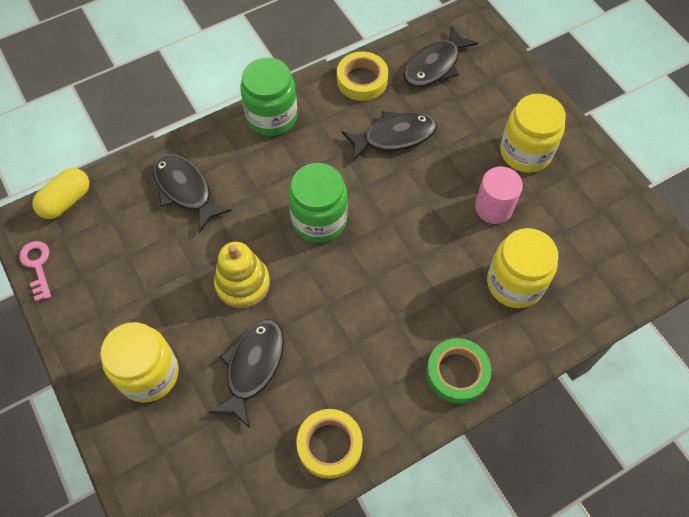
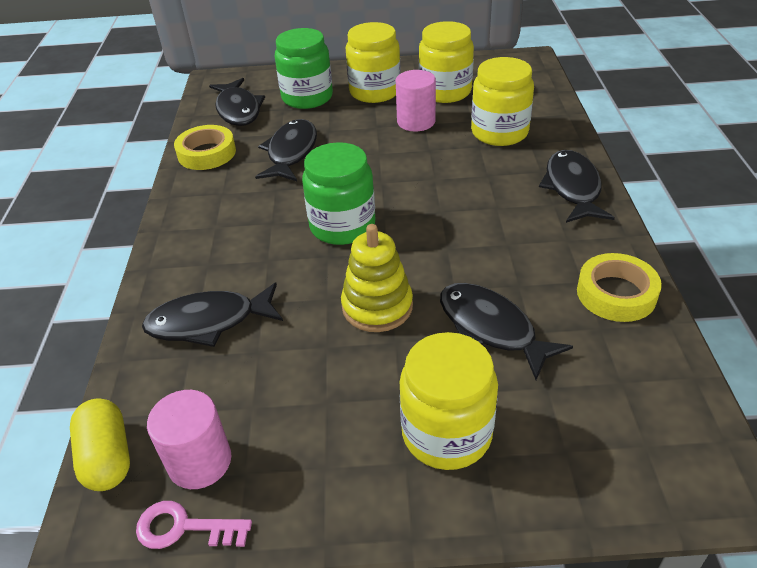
camera: 60 degrees left, 20 degrees down
green jar [240,57,298,136] -> green jar moved to [275,28,333,109]
green tape [426,338,491,404] -> black fish [539,150,615,223]
none -> pink cylinder [147,390,231,489]
none -> yellow jar [419,21,474,103]

